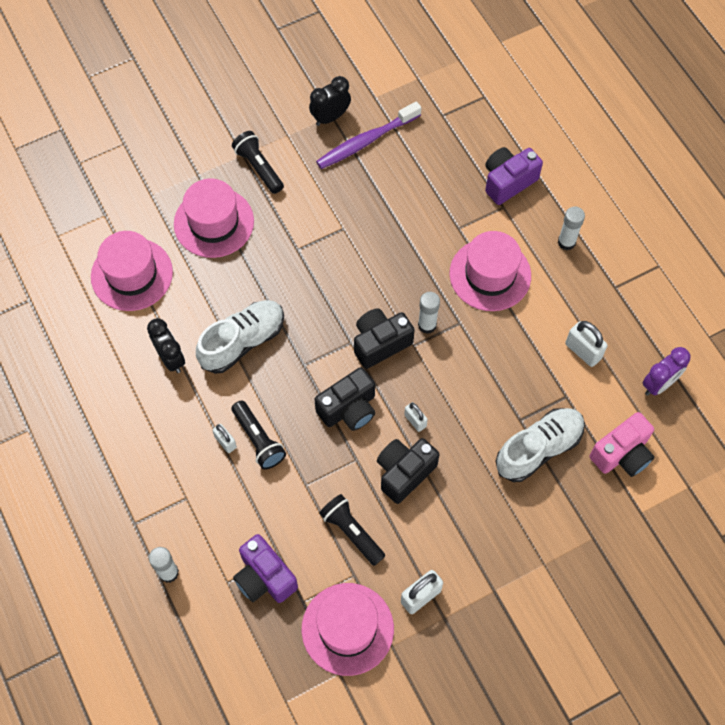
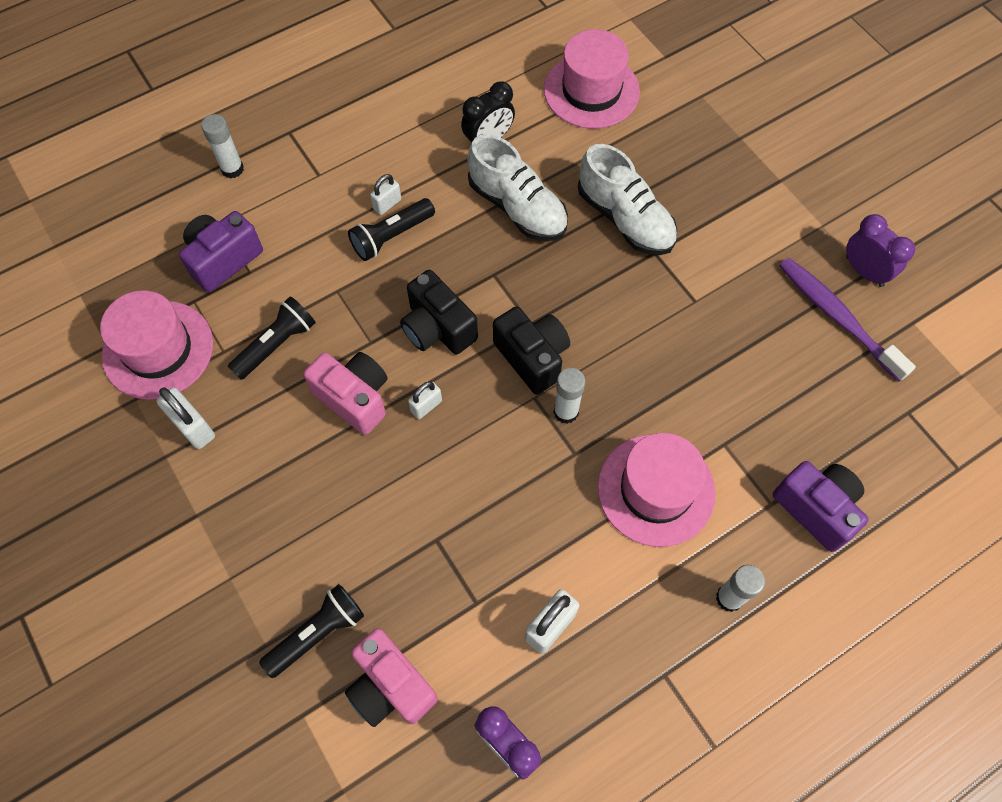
camera: 85 degrees right, 0 degrees up
pink hat [174,178,254,258] -> none
black flashlight [232,131,284,194] -> black flashlight moved to [259,584,364,678]
black clock [309,76,351,126] -> purple clock [846,214,915,287]
black camera [377,438,439,504] -> pink camera [303,352,388,435]
white shoe [496,408,585,482] -> white shoe moved to [578,144,677,255]

